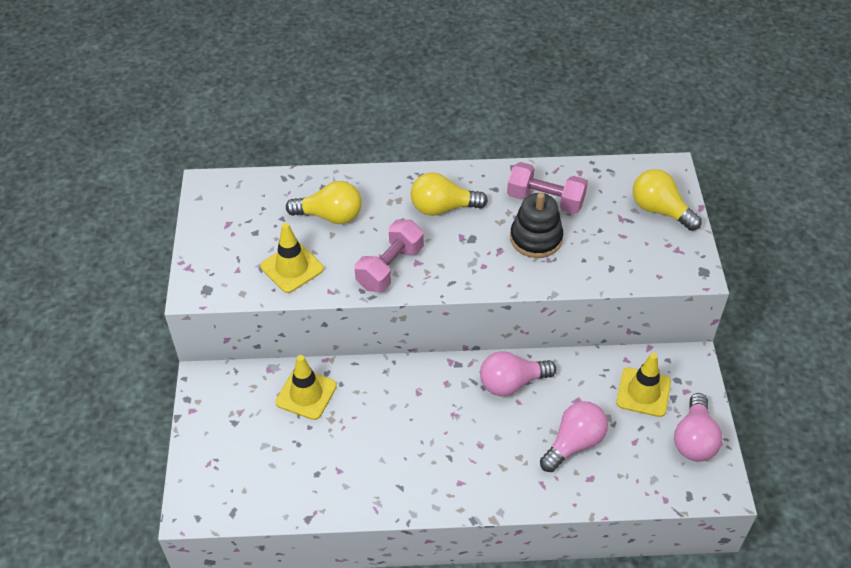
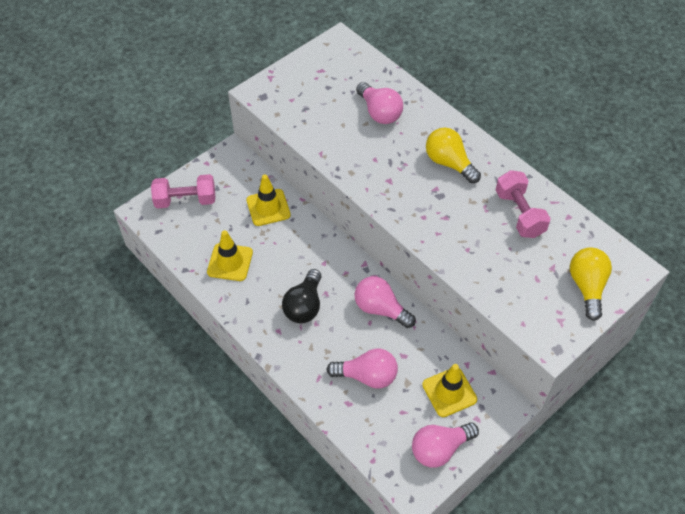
camera: 50 degrees right, 5 degrees up
yellow traffic cone [260,223,324,293] -> yellow traffic cone moved to [207,230,253,281]
yellow light bulb [286,181,362,224] -> pink light bulb [356,82,403,124]
pink dumbbell [355,220,424,292] -> pink dumbbell moved to [151,174,215,209]
black stacking toy [510,192,563,258] -> none
none -> black light bulb [282,269,321,323]

